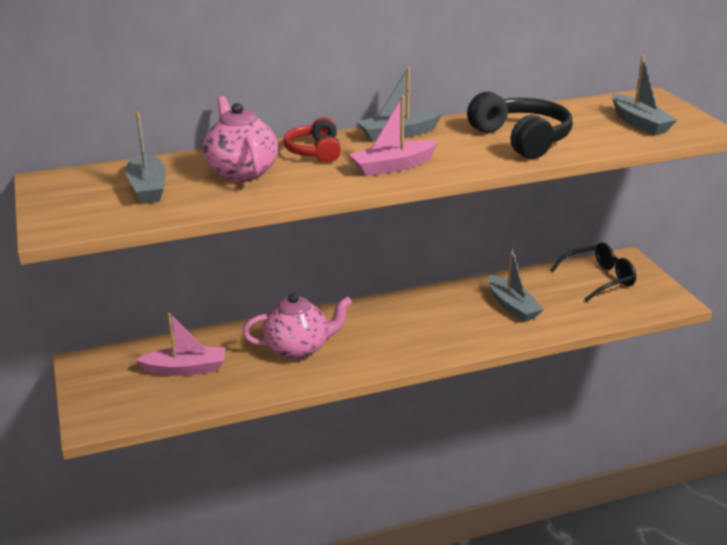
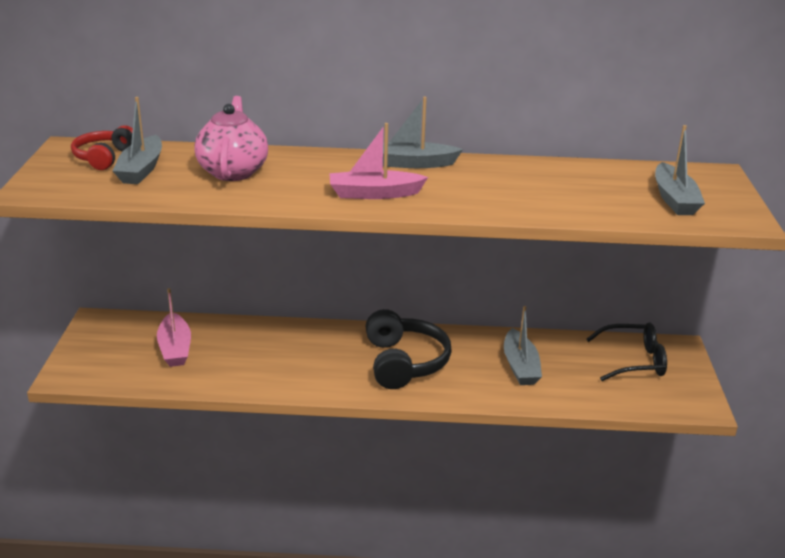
camera: 20 degrees right, 0 degrees up
pink boat [135,313,225,376] -> pink boat turned 60 degrees clockwise [157,288,191,367]
pink teapot [242,293,352,360] -> none
red headphones [283,117,341,163] -> red headphones moved to [71,126,133,170]
black headphones [467,92,573,159] -> black headphones moved to [365,309,452,389]

